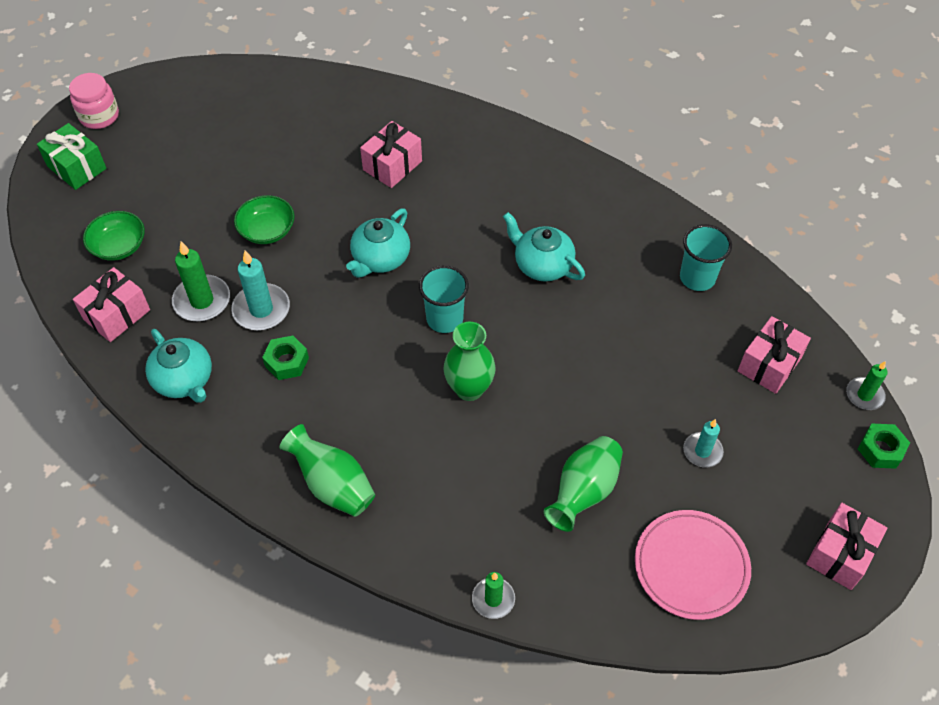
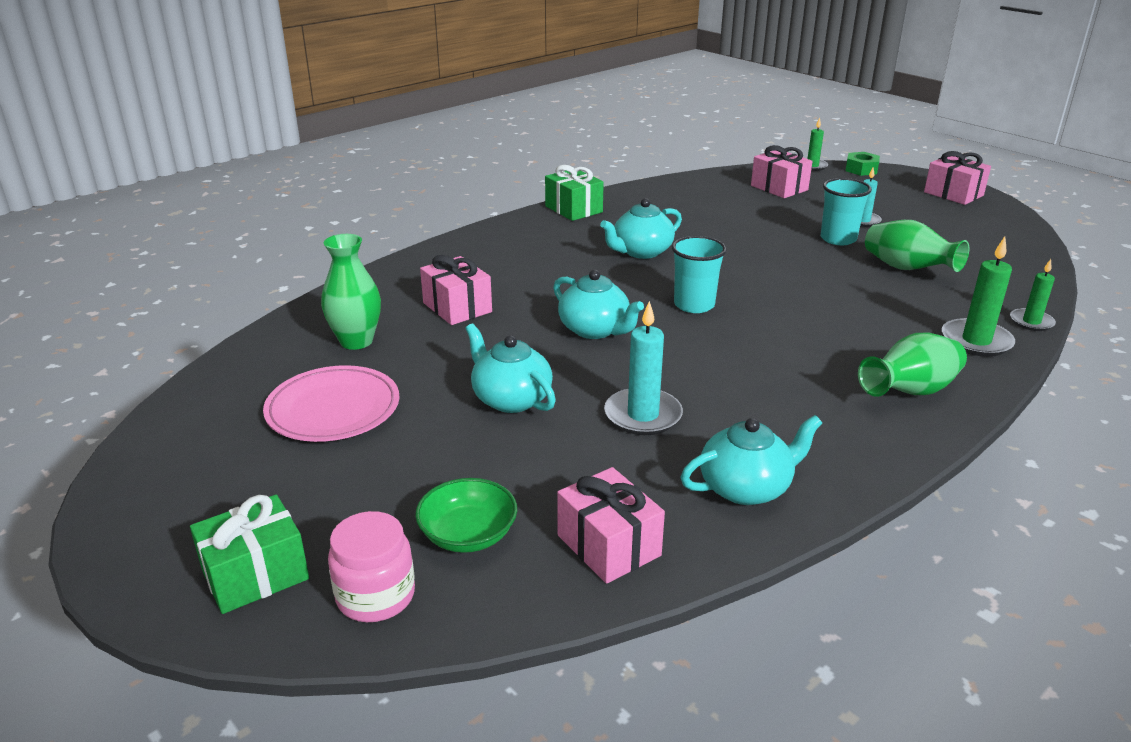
camera: 75 degrees left, 25 degrees down
pink jar [69,73,119,129] -> pink jar moved to [328,511,415,622]
green candle [172,241,230,322] -> green candle moved to [942,236,1015,357]
green bowl [234,195,295,244] -> turquoise teapot [465,323,556,413]
green nut [262,336,309,380] -> none
green vase [444,322,496,401] -> green vase moved to [321,234,381,350]
pink plate [635,510,751,620] -> pink plate moved to [263,365,400,442]
turquoise cup [680,224,732,291] -> turquoise cup moved to [821,178,872,245]
none -> green gift [545,165,604,221]

